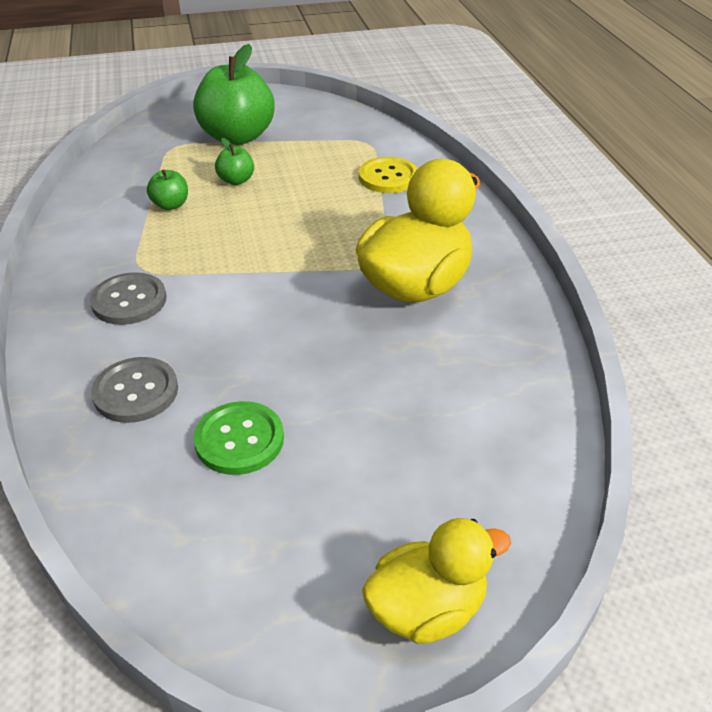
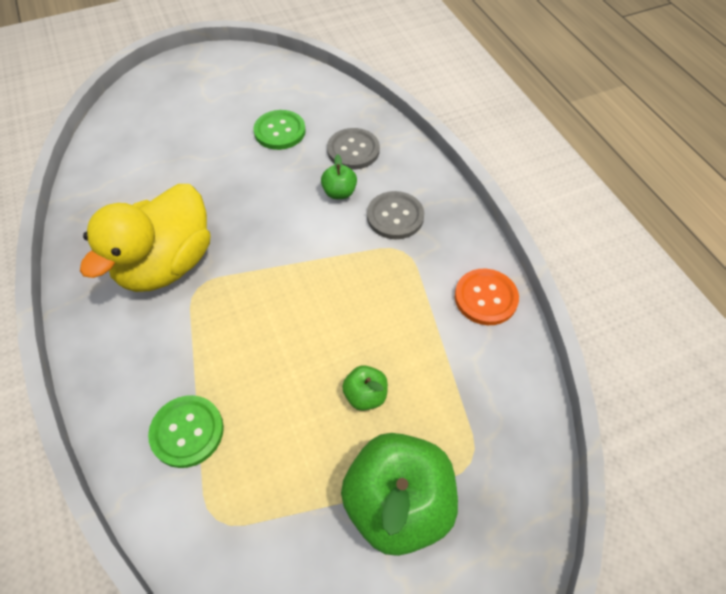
camera: 170 degrees right, 15 degrees up
green apple [147,170,188,210] -> green apple moved to [321,154,357,199]
yellow button [359,157,418,193] -> green button [148,395,224,468]
yellow duck [362,518,511,644] -> none
none -> orange button [455,269,519,325]

